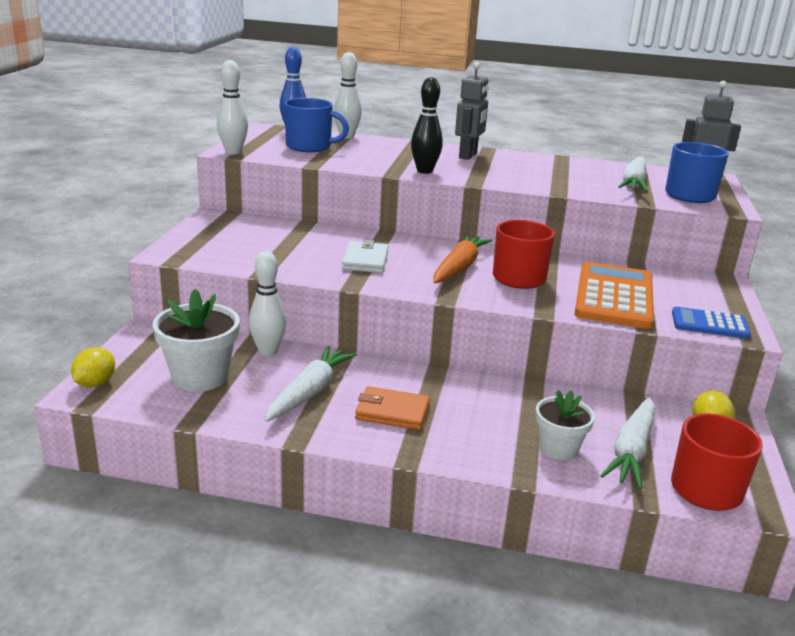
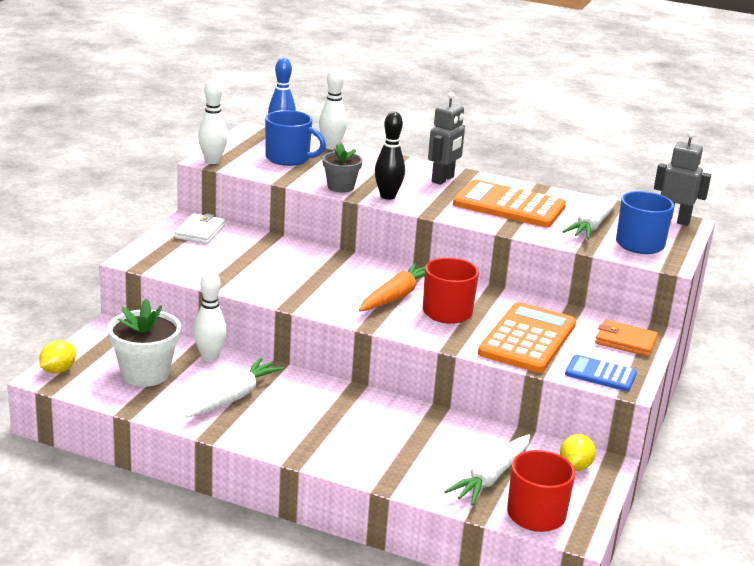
camera: 10 degrees right, 0 degrees up
white wallet [342,240,389,273] -> white wallet moved to [174,213,225,244]
orange wallet [355,386,430,430] -> orange wallet moved to [595,320,658,356]
white flower pot [535,390,595,460] -> none
none -> grey flower pot [322,144,363,193]
none -> orange calculator [453,179,566,227]

